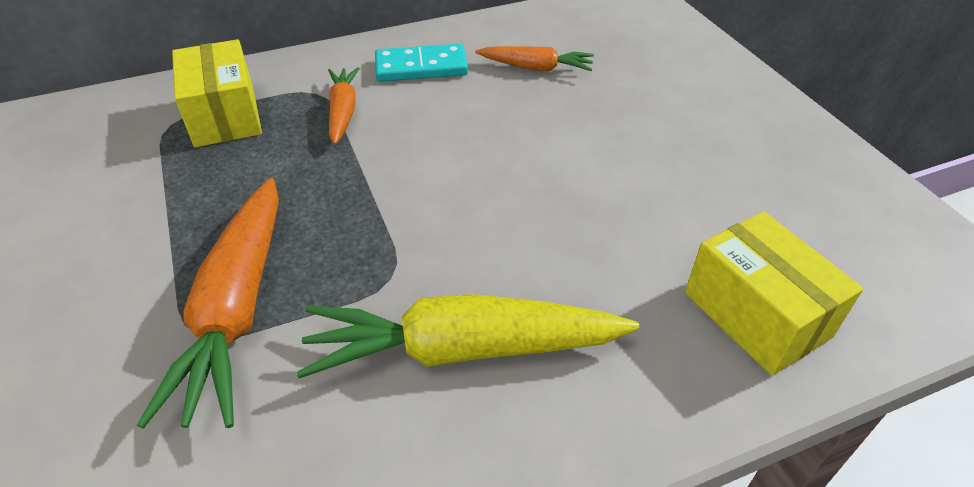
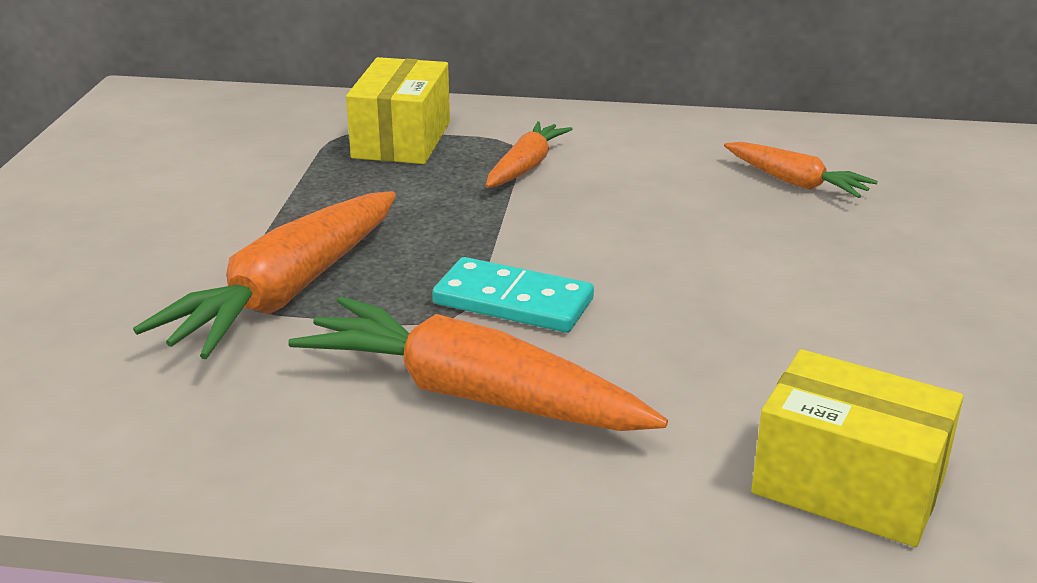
camera: 30 degrees right, 15 degrees down
yellow carrot [296,294,639,378] -> orange carrot [288,296,668,431]
turquoise domino [375,44,468,82] -> turquoise domino moved to [432,257,594,333]
yellow box [685,212,863,376] -> yellow box turned 60 degrees counterclockwise [751,349,963,547]

